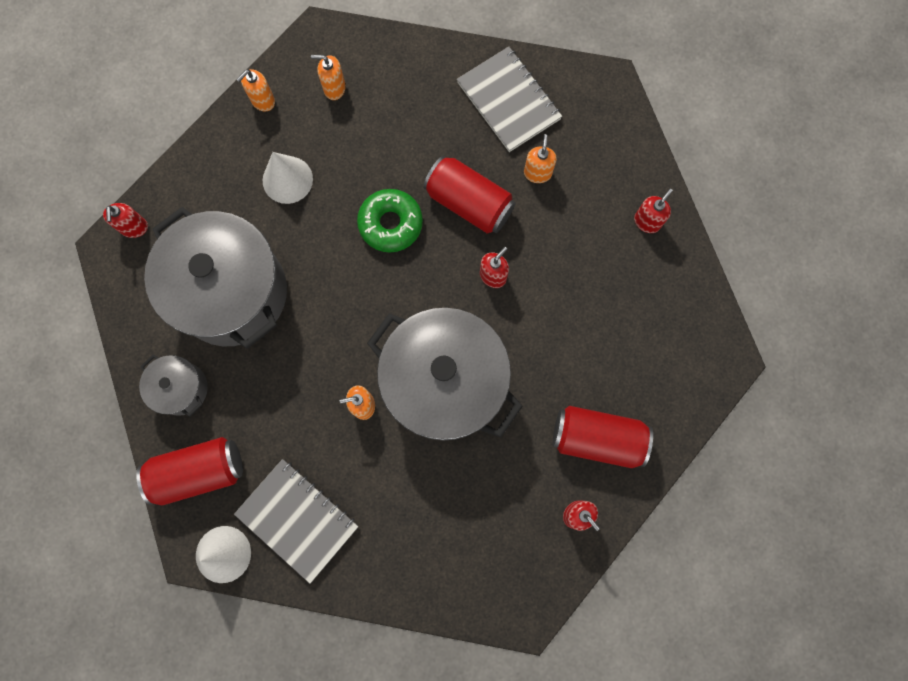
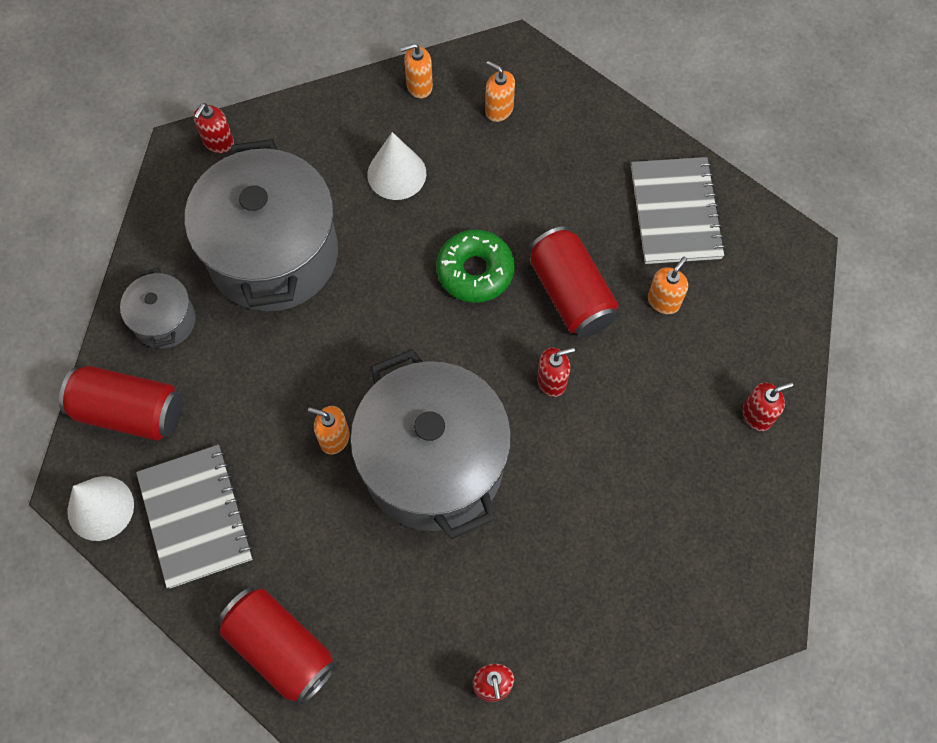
camera: 30 degrees right, 10 degrees down
red can [553,406,653,468] -> red can moved to [218,587,337,706]

